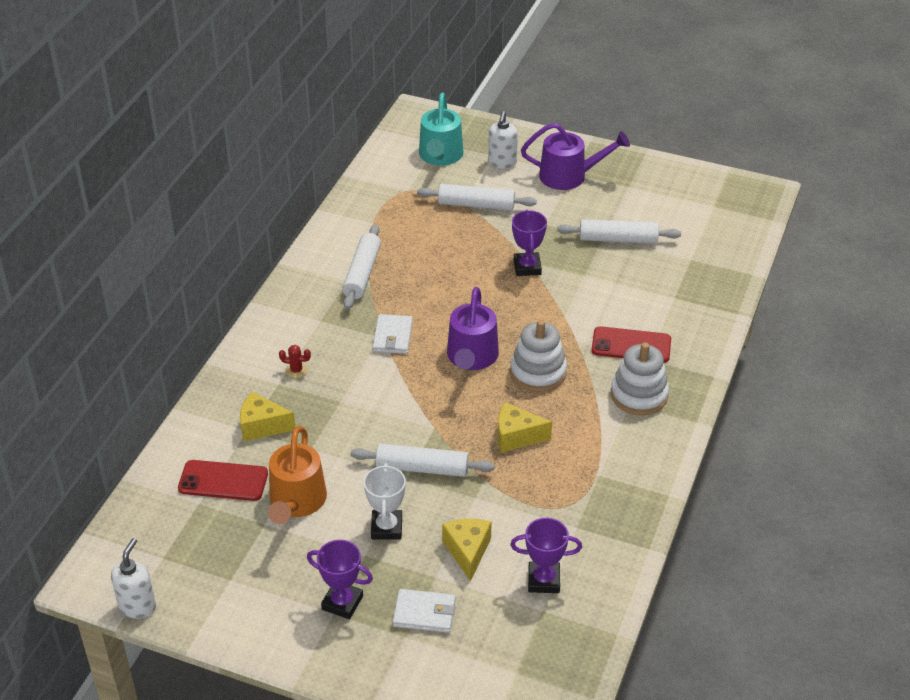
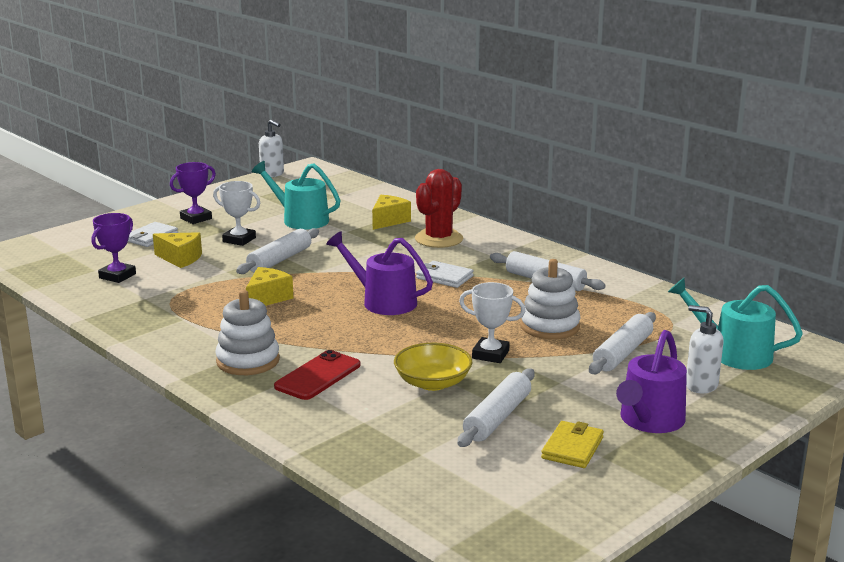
camera: 115 degrees right, 20 degrees down
red phone [178,460,268,501] -> none
orange watering can [268,426,327,524] -> turquoise watering can [252,161,341,230]
red cactus [279,345,311,378] -> red cactus [415,169,463,248], size x2.47
white stacking toy [510,320,567,392] -> white stacking toy moved to [520,259,581,339]
purple trophy [512,210,547,276] -> white trophy [459,282,525,363]
none -> yellow bowl [394,343,472,391]
none -> yellow wallet [541,421,604,468]

